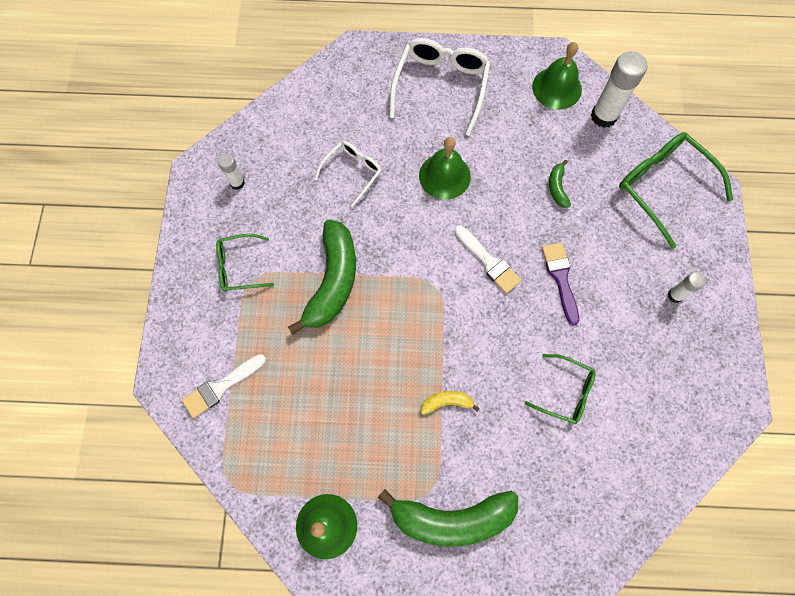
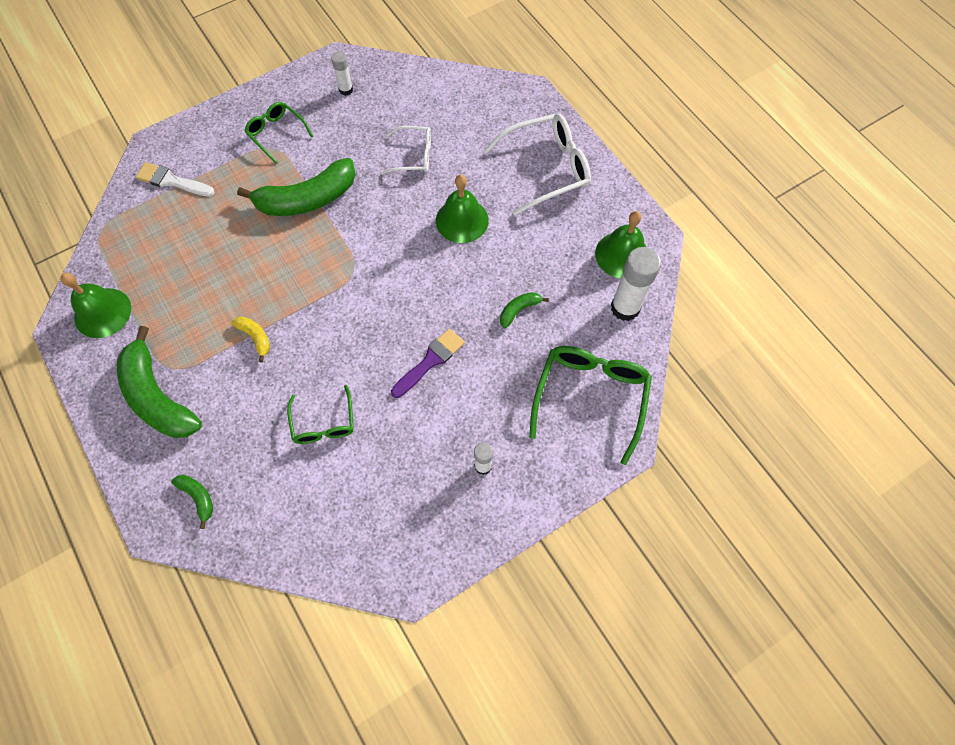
camera: 55 degrees right, 5 degrees down
white brush [455,225,521,293] -> none
none -> green banana [171,475,213,529]

